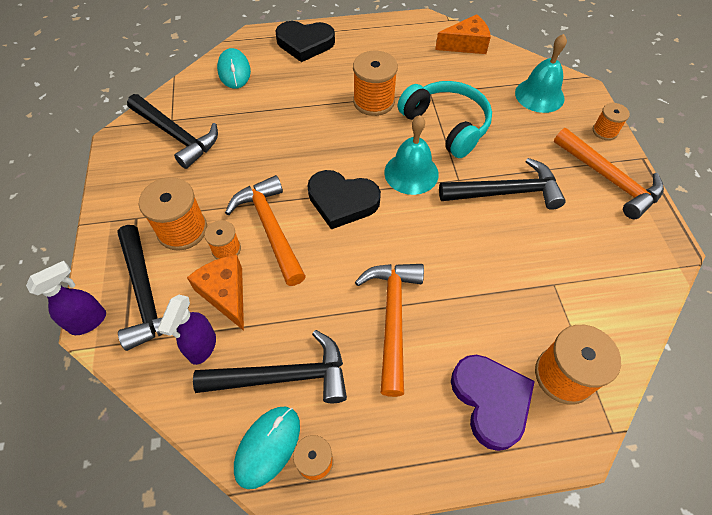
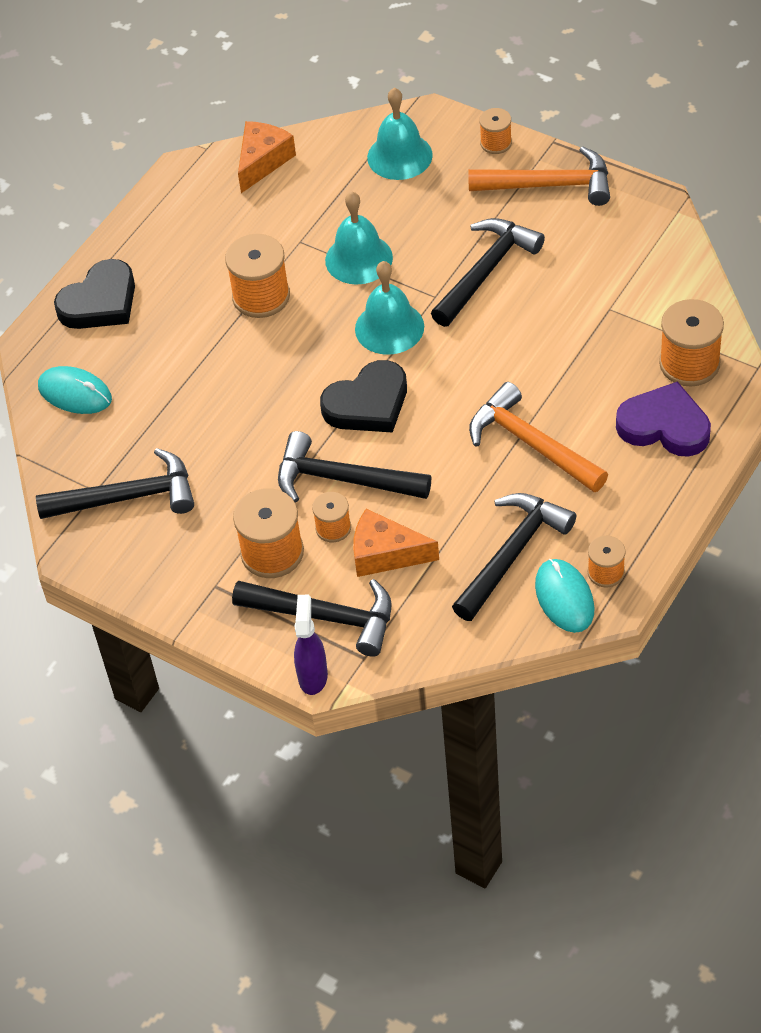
camera: 45 degrees left, 5 degrees down
purple spray bottle [158,294,216,365] -> none
orange hammer [225,175,306,286] -> black hammer [278,431,431,503]
turquoise headphones [398,81,492,158] -> turquoise bell [325,191,393,285]

